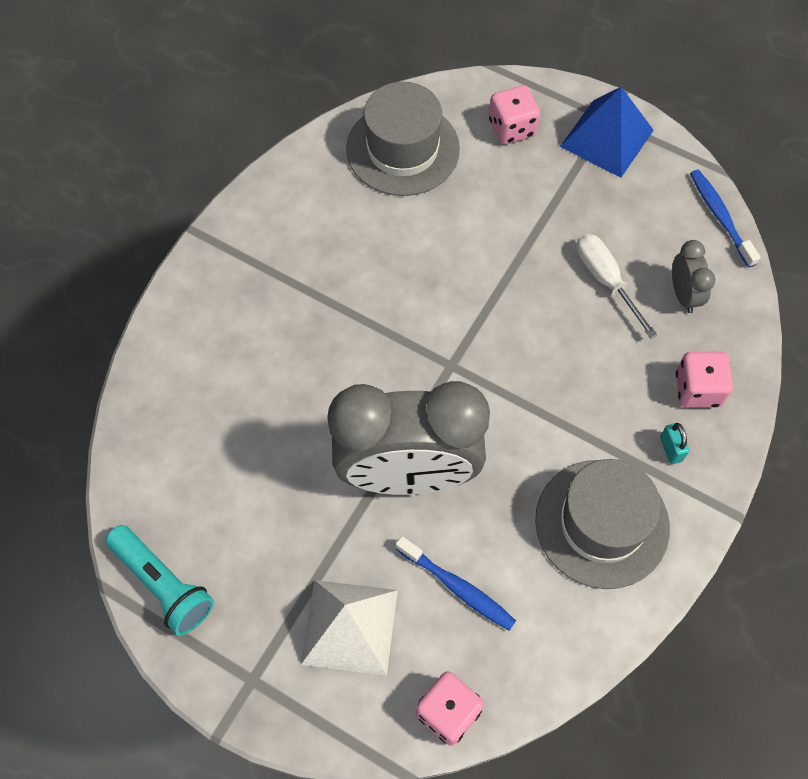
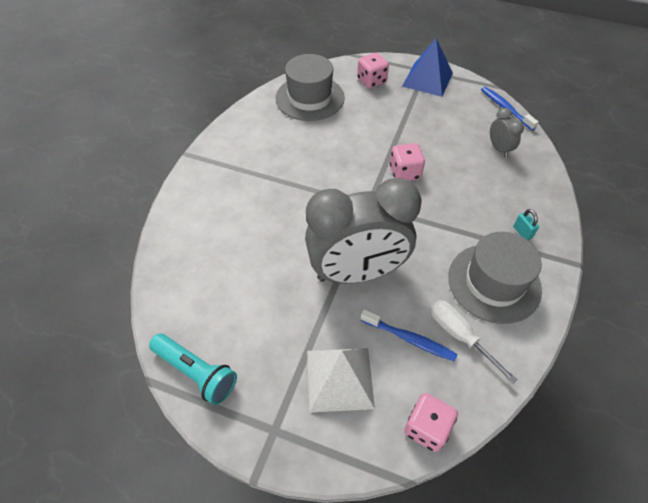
camera: 10 degrees left, 10 degrees down
white screwdriver [576,234,657,339] -> white screwdriver moved to [431,300,518,384]
pink dice [676,352,733,408] -> pink dice moved to [390,143,425,181]

